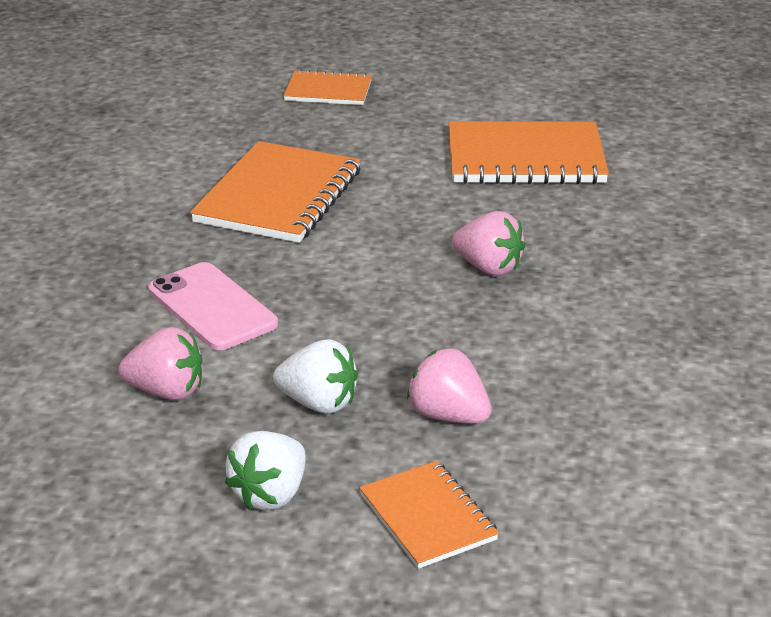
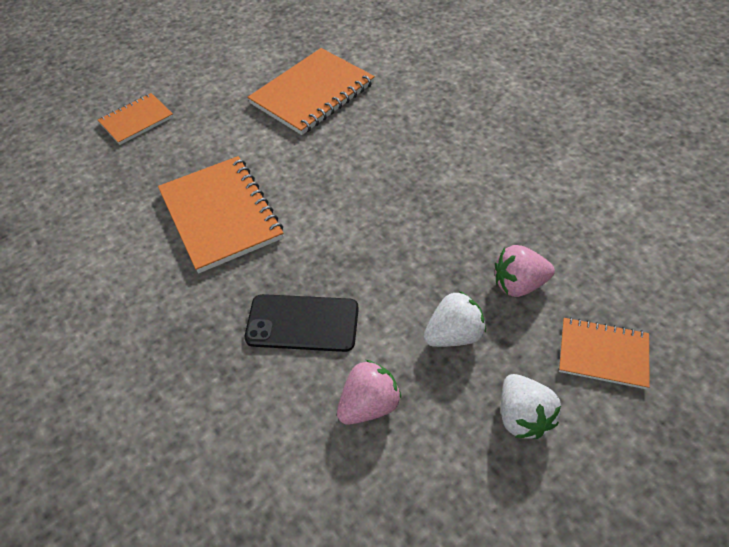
camera: 45 degrees left, 20 degrees up
pink phone [148,262,278,350] -> black phone [244,294,359,352]
pink strawberry [452,211,525,276] -> none

